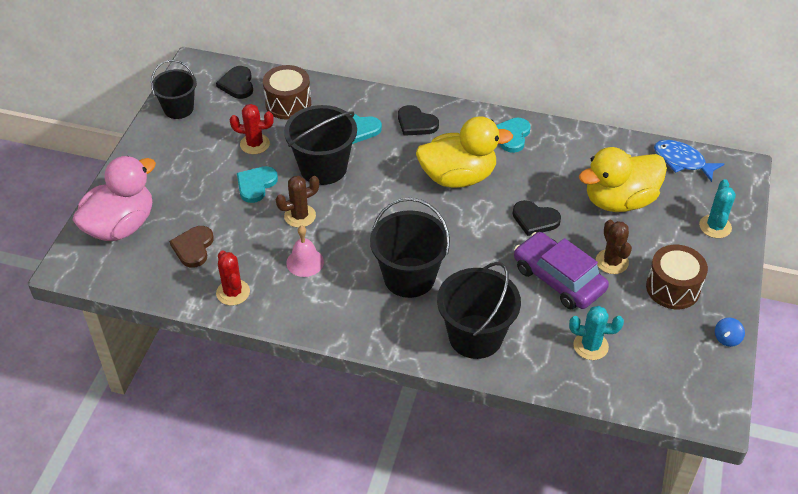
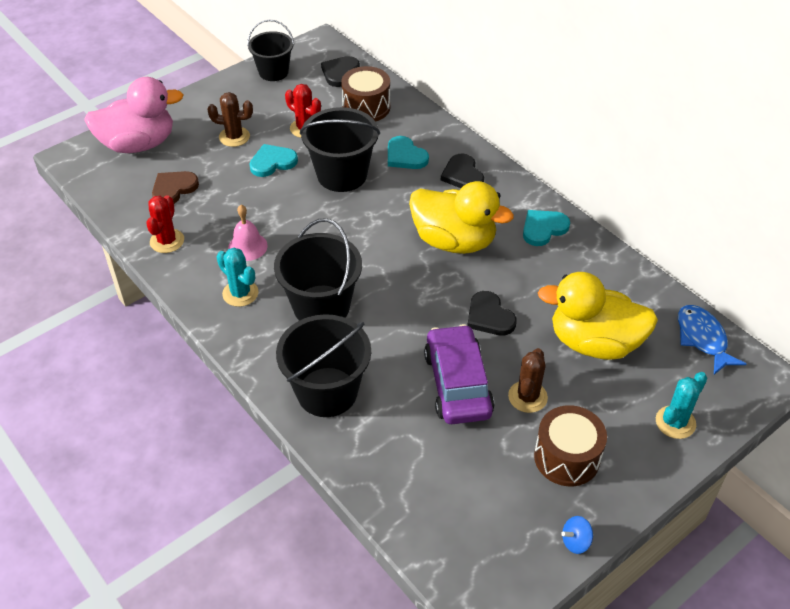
camera: 35 degrees right, 0 degrees up
brown cactus [276,176,319,228] -> brown cactus moved to [207,92,253,147]
turquoise cactus [569,306,624,360] -> turquoise cactus moved to [217,248,259,307]

